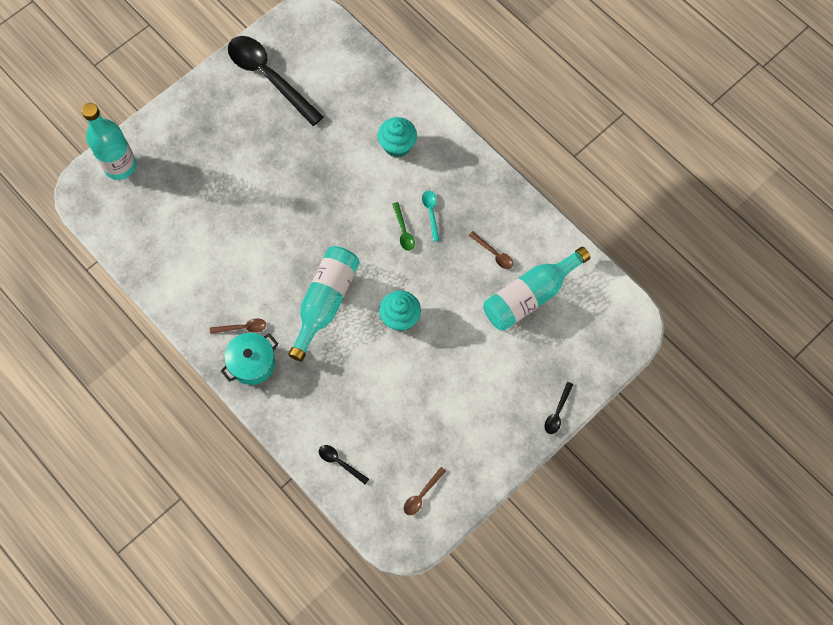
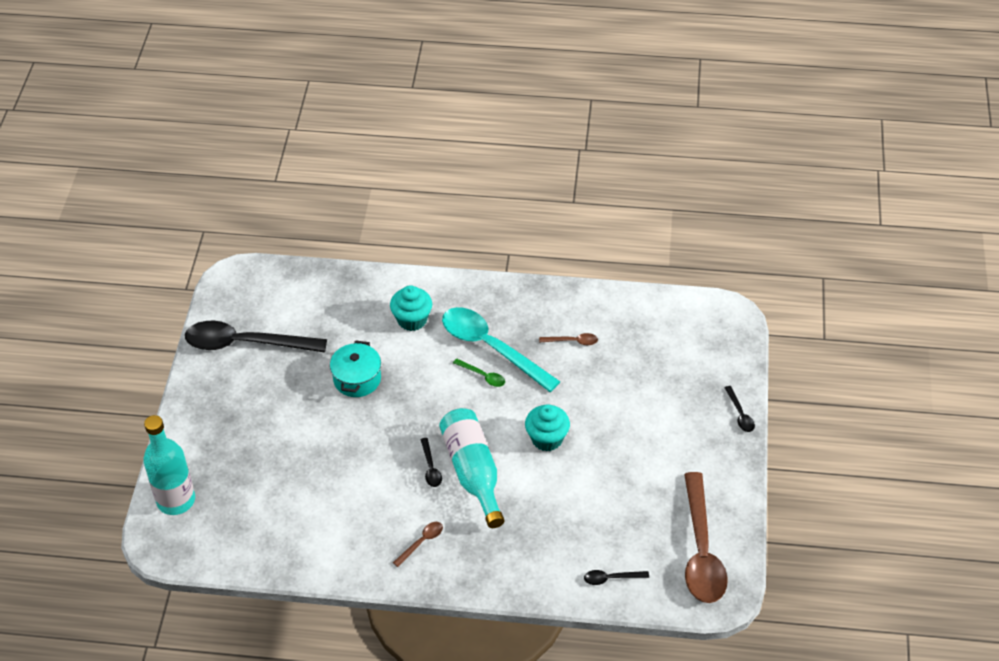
camera: 40 degrees left, 20 degrees down
turquoise pot [221,333,278,385] -> turquoise pot moved to [330,340,381,397]
brown spoon [404,467,446,515] -> brown spoon [684,472,727,603], size x2.42
turquoise spoon [422,190,439,241] -> turquoise spoon [442,307,560,392], size x2.42
turquoise bottle [483,247,590,331] -> none
none -> black spoon [420,438,442,487]

